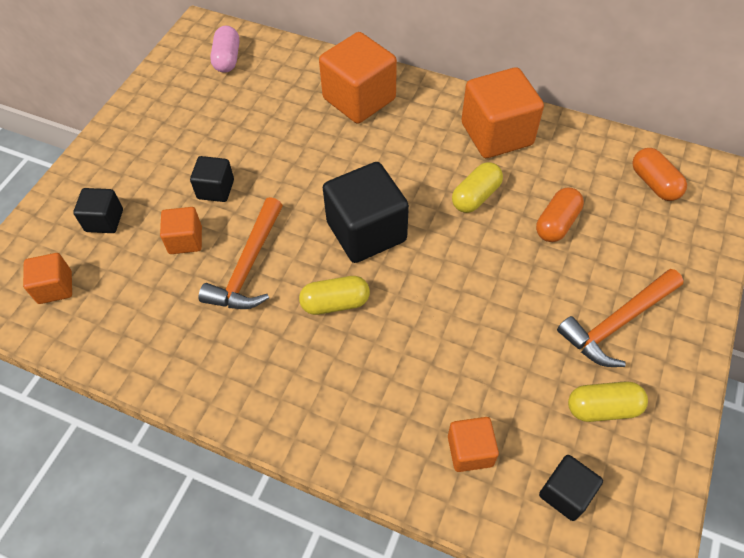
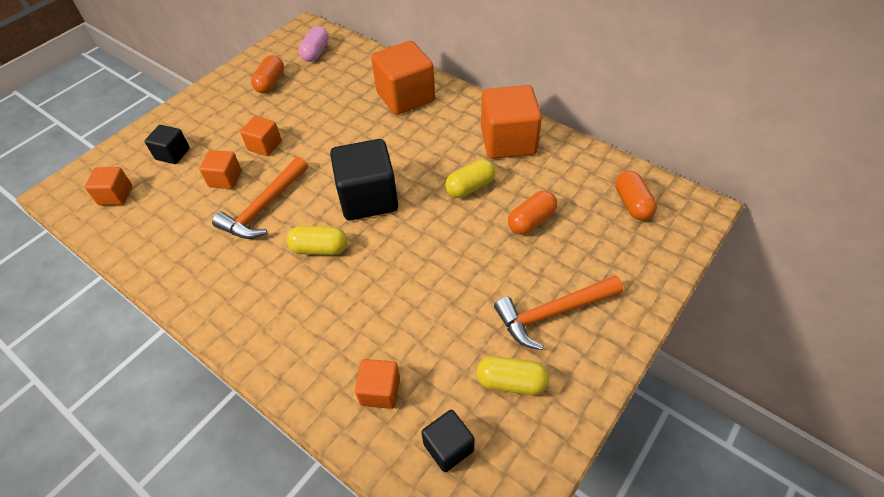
camera: 15 degrees right, 5 degrees down
black cube [190,156,234,202] -> orange cube [240,116,281,156]
none -> orange capsule [251,55,284,93]

